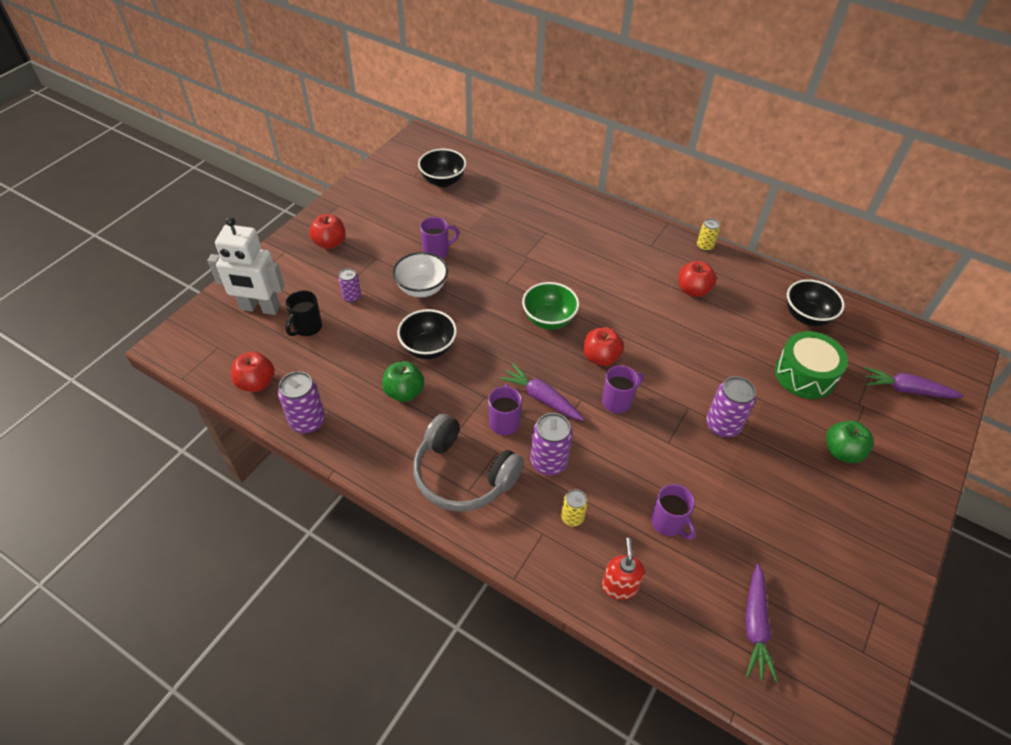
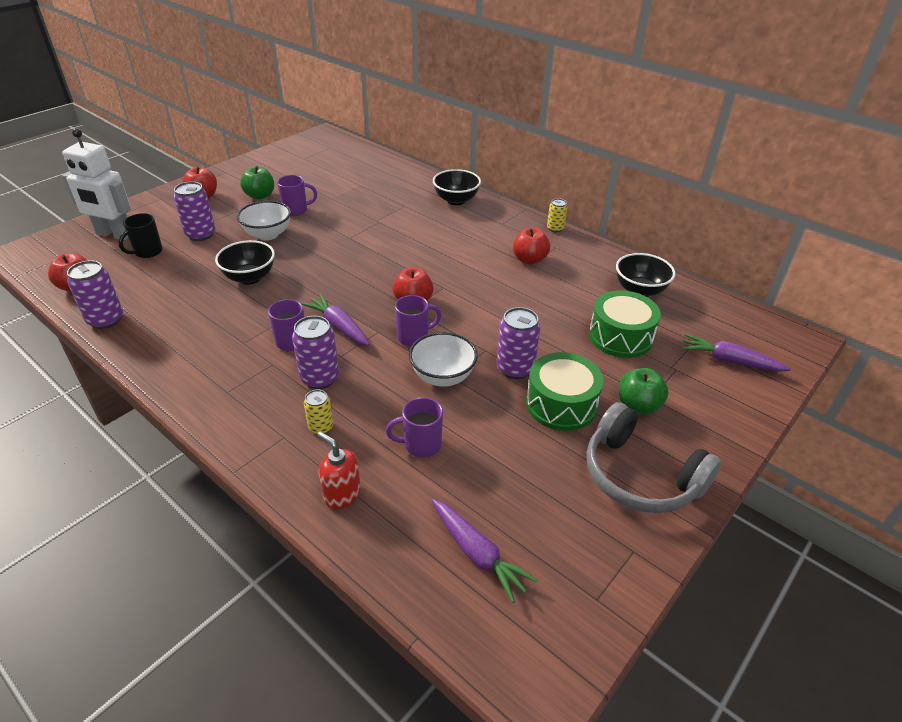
camera: 10 degrees right, 10 degrees down
purple can [338,268,361,303] -> purple can [174,182,215,241], size x1.68
green apple [382,361,424,402] -> green apple moved to [240,166,274,200]
grey headphones [413,413,524,512] -> grey headphones moved to [586,402,722,513]
black bowl [418,149,466,187] -> black bowl moved to [433,169,481,205]
green bowl [522,282,579,330] -> none
red soap dispenser [602,538,645,600] -> red soap dispenser turned 60 degrees counterclockwise [317,432,361,509]
purple mug [651,484,696,540] -> purple mug turned 105 degrees clockwise [386,397,443,458]
purple carrot [745,564,778,682] -> purple carrot turned 60 degrees counterclockwise [432,499,538,603]
none -> white bowl [409,332,478,387]
none -> green drum [526,352,604,431]

